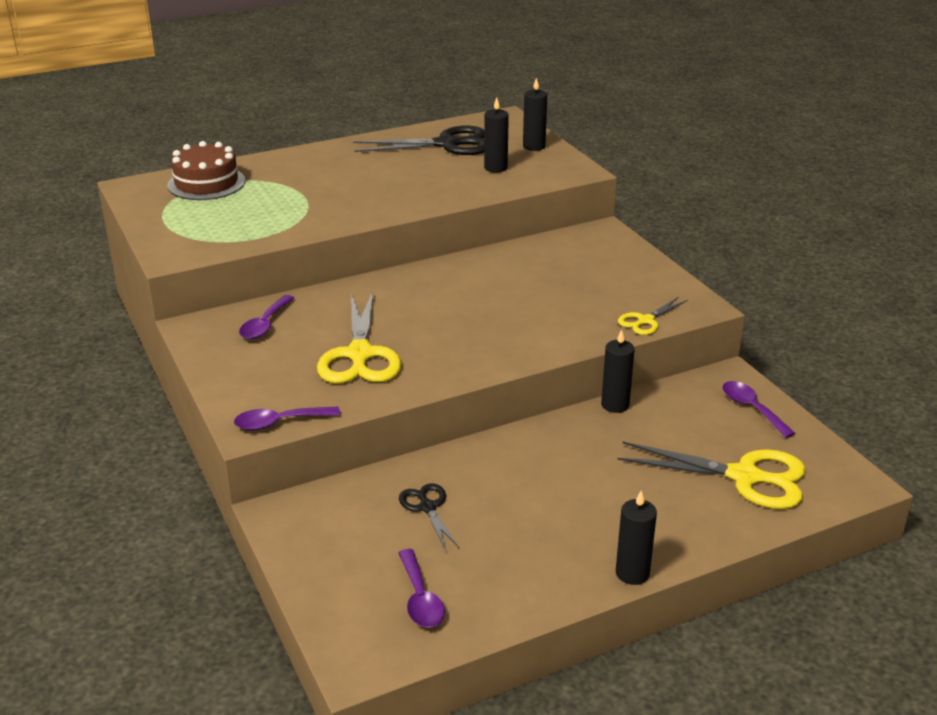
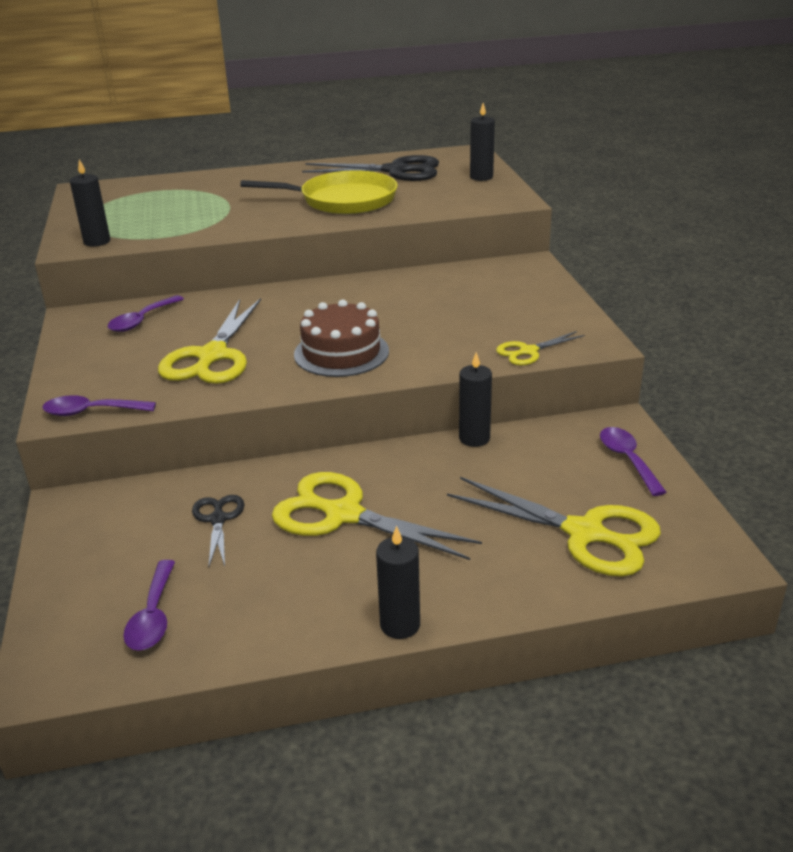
camera: 15 degrees right, 0 degrees up
brown cake [167,141,246,200] -> brown cake moved to [294,300,389,377]
black candle [484,97,509,173] -> black candle moved to [70,159,110,246]
none -> yellow pan [240,170,398,214]
none -> yellow scissors [272,472,482,560]

